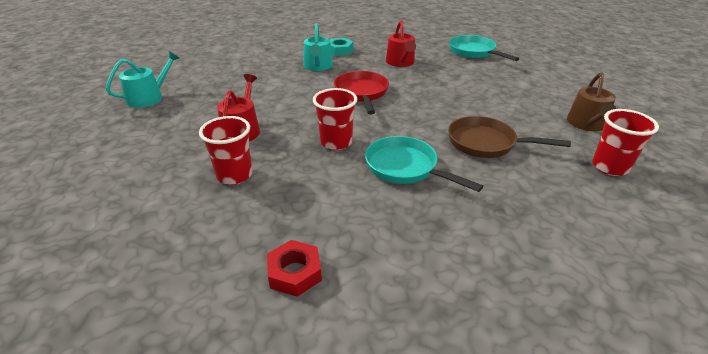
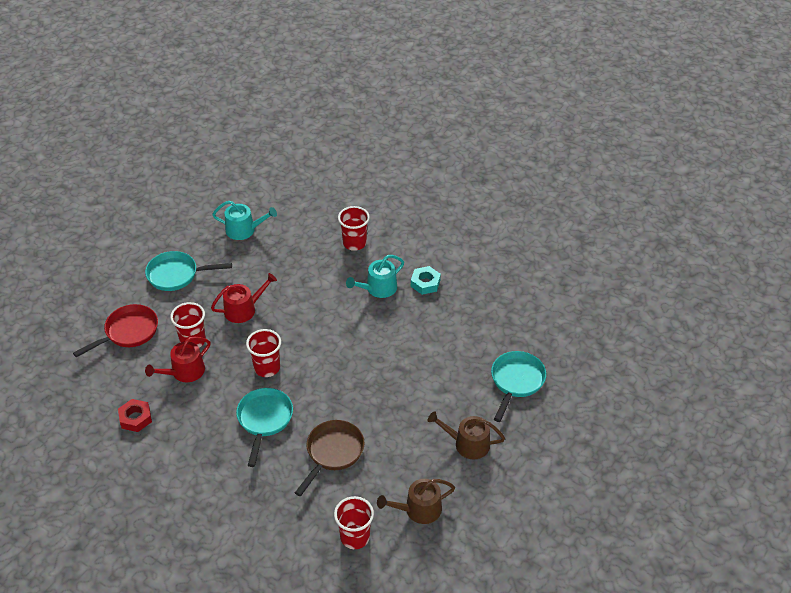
camera: 55 degrees right, 10 degrees up
red pan [334,71,389,115] -> red pan moved to [73,304,158,357]
red watering can [386,20,416,67] -> red watering can moved to [145,337,210,382]
brown pan [448,116,571,158] -> brown pan turned 45 degrees clockwise [295,420,365,496]
none -> turquoise pan [145,251,232,291]
none -> red cup [338,206,370,251]
none -> brown watering can [428,411,505,459]

